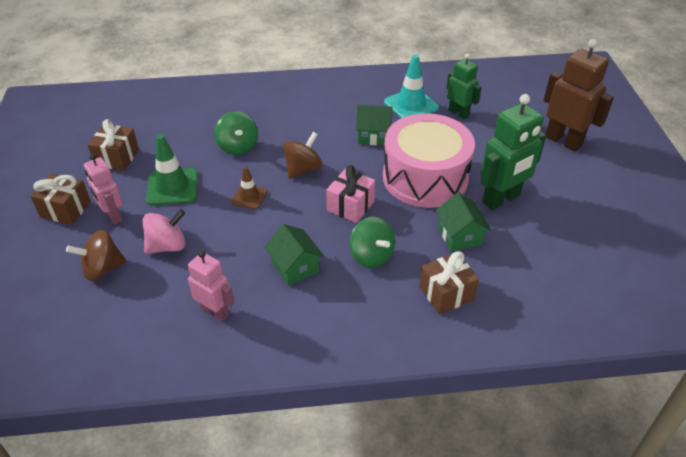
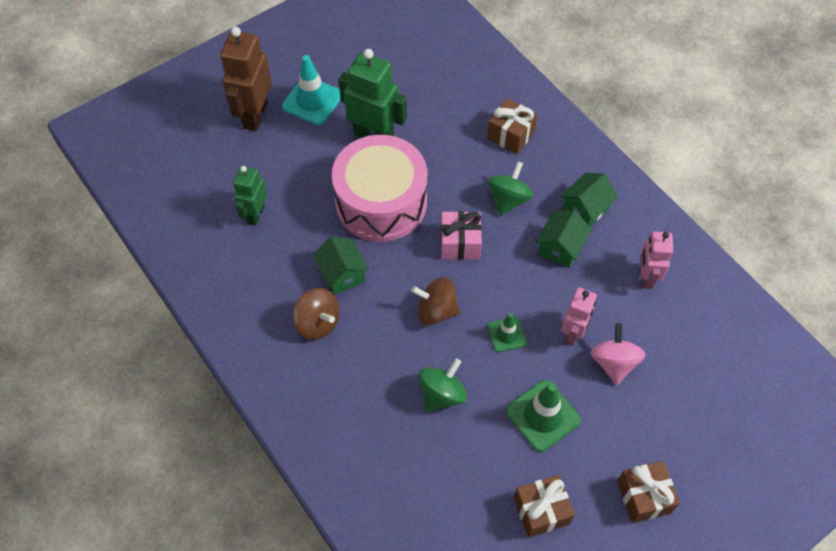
camera: 120 degrees left, 15 degrees up
brown spinning top [66,230,127,281] -> brown spinning top moved to [293,288,339,340]
pink robot [84,154,123,225] -> pink robot moved to [561,287,597,346]
pink spinning top [142,209,186,254] -> pink spinning top turned 60 degrees clockwise [591,323,646,385]
brown traffic cone [231,166,267,209] -> green traffic cone [488,313,527,352]
turquoise traffic cone [384,55,439,118] -> turquoise traffic cone moved to [282,55,341,125]
green house [436,192,491,251] -> green house moved to [560,173,618,226]

